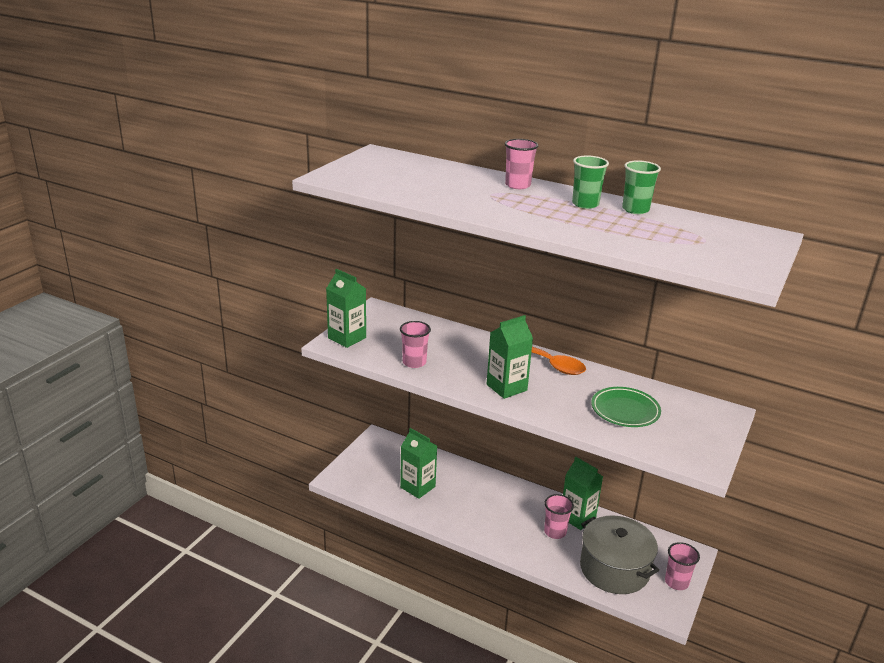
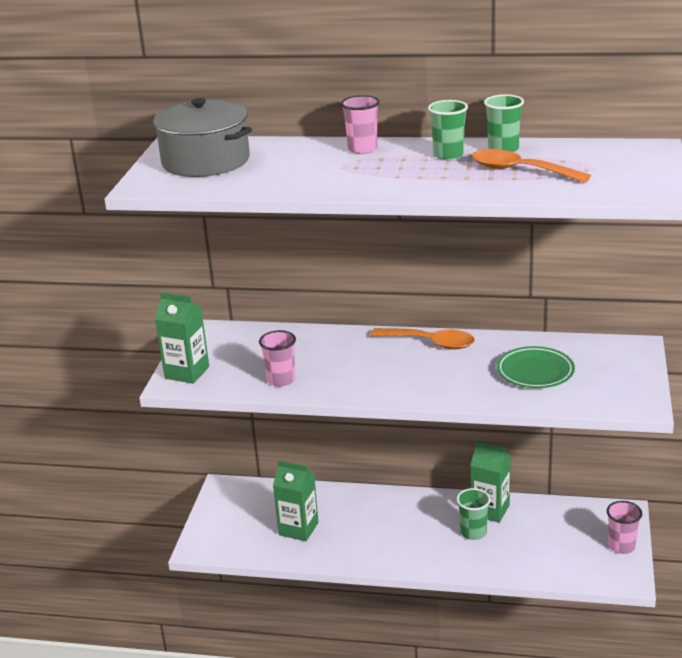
camera: 15 degrees left, 0 degrees up
green carton [487,315,533,399] -> none
pink cup [544,494,574,539] -> green cup [457,488,491,540]
grey pot [580,515,659,594] -> grey pot moved to [153,98,252,177]
none -> orange spoon [472,149,591,183]

